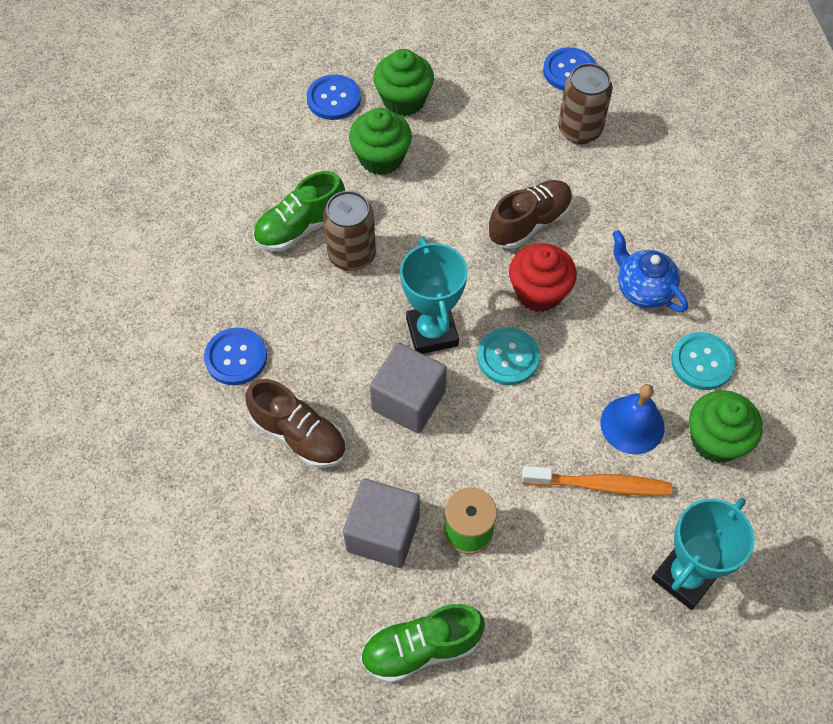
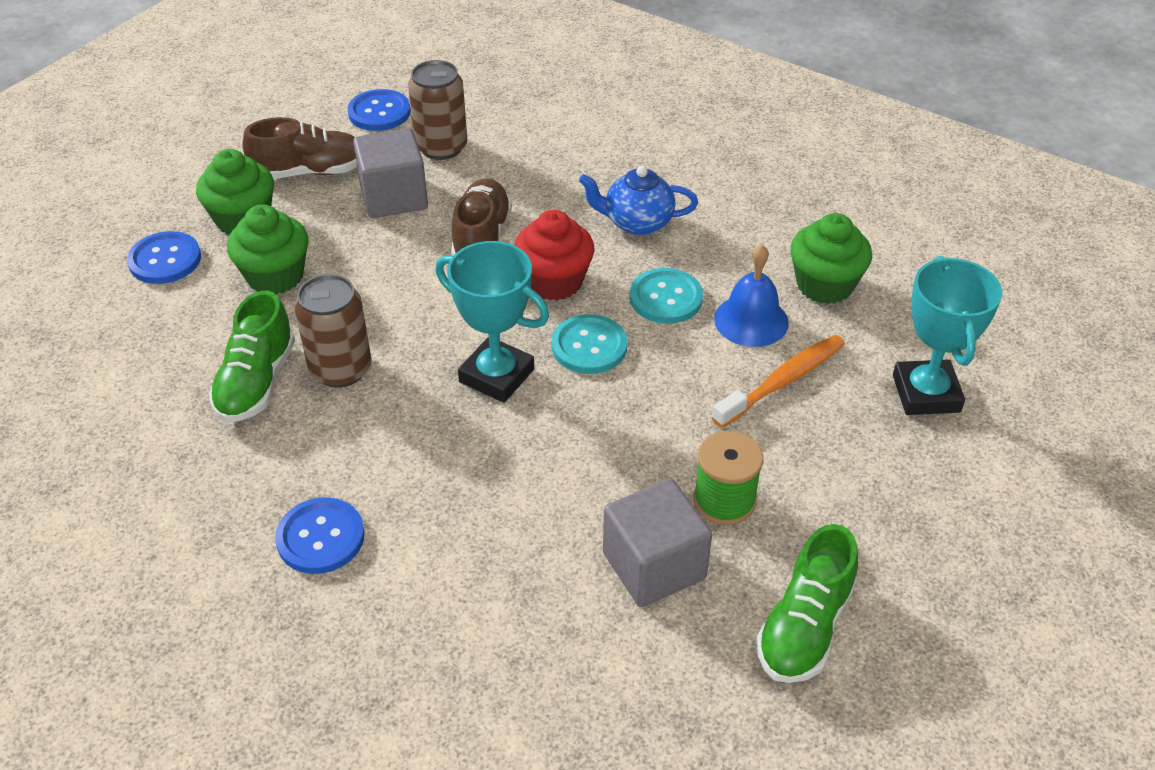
camera: 45 degrees left, 15 degrees down
brown shoe [246,379,346,468] -> brown shoe moved to [242,117,357,179]
grey cube [370,343,447,433] -> grey cube moved to [353,128,428,218]
turquoise button [671,332,735,390] -> turquoise button moved to [630,268,703,324]

